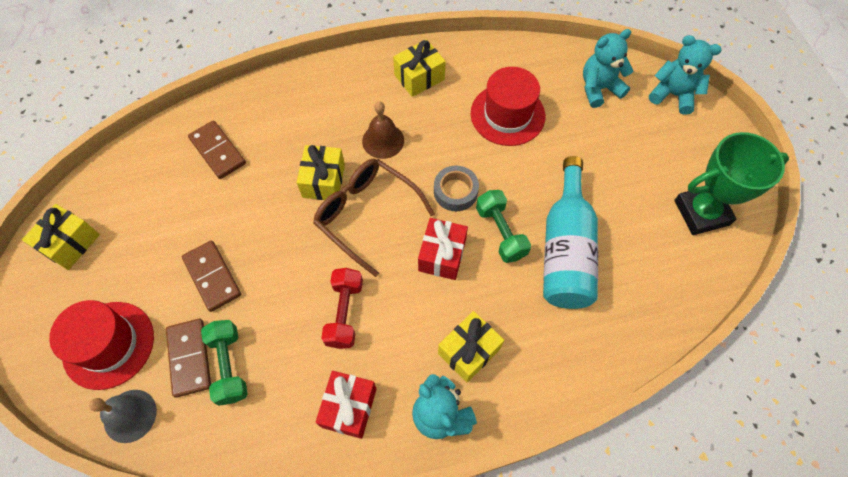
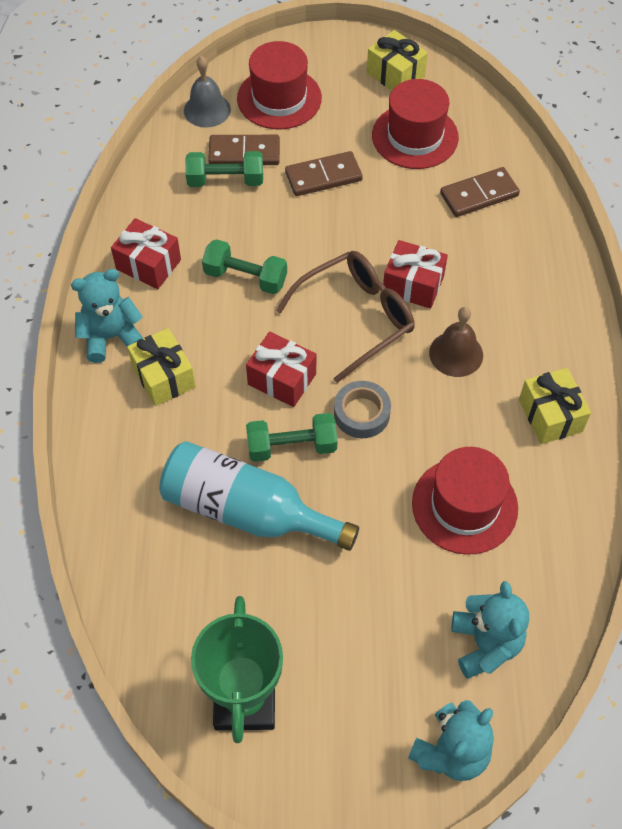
camera: 105 degrees right, 5 degrees down
yellow gift [296,145,345,200] -> red gift [383,240,448,309]
red dumbbell [321,268,363,349] -> green dumbbell [202,239,287,294]
none -> red hat [372,79,459,169]

